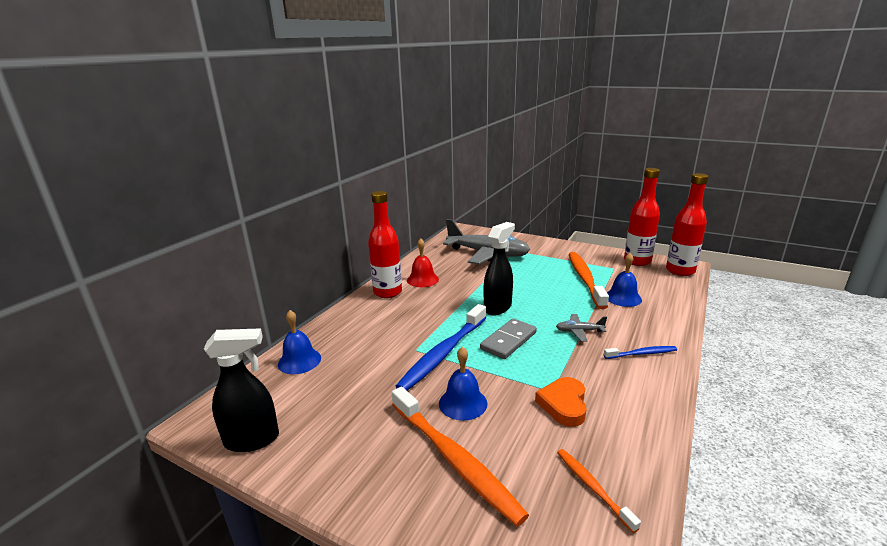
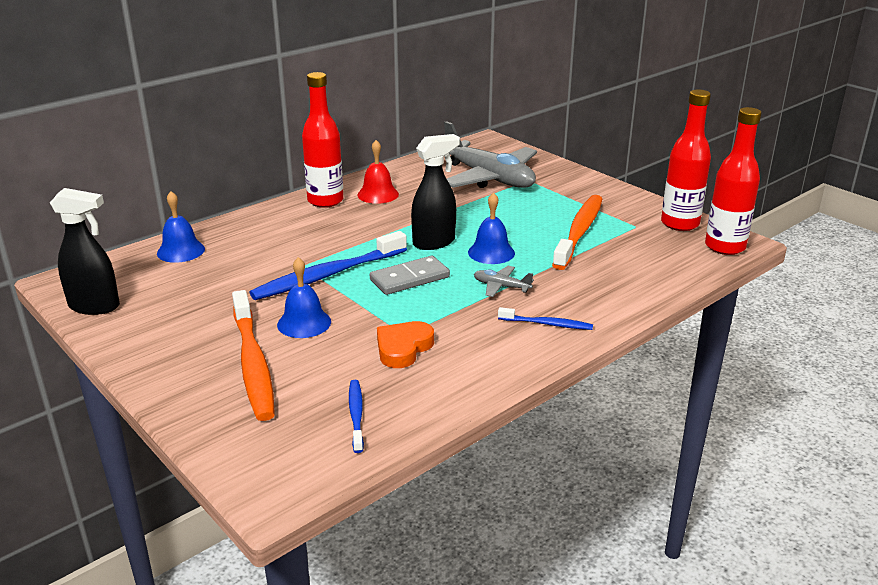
camera: 20 degrees right, 5 degrees up
orange toothbrush [557,449,641,533] -> blue toothbrush [349,380,364,453]
blue bell [607,253,642,307] -> blue bell moved to [468,192,515,264]

